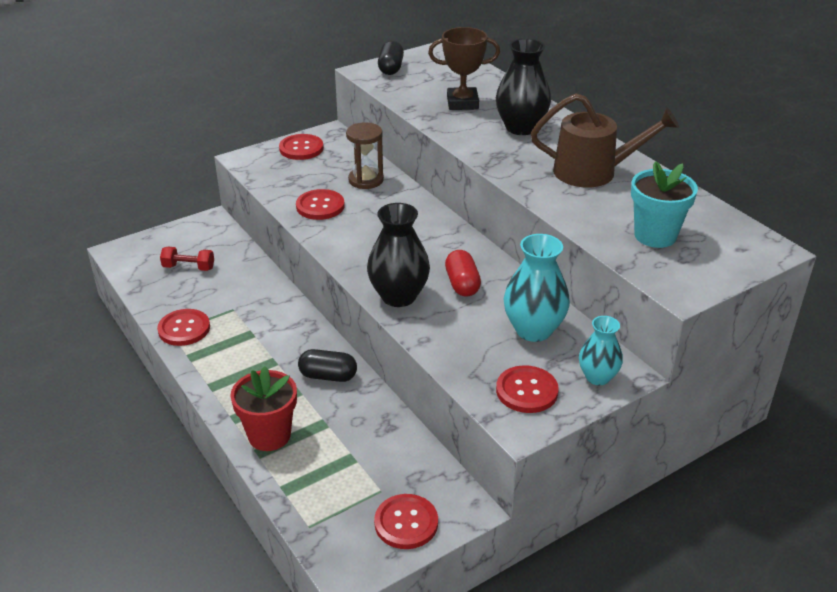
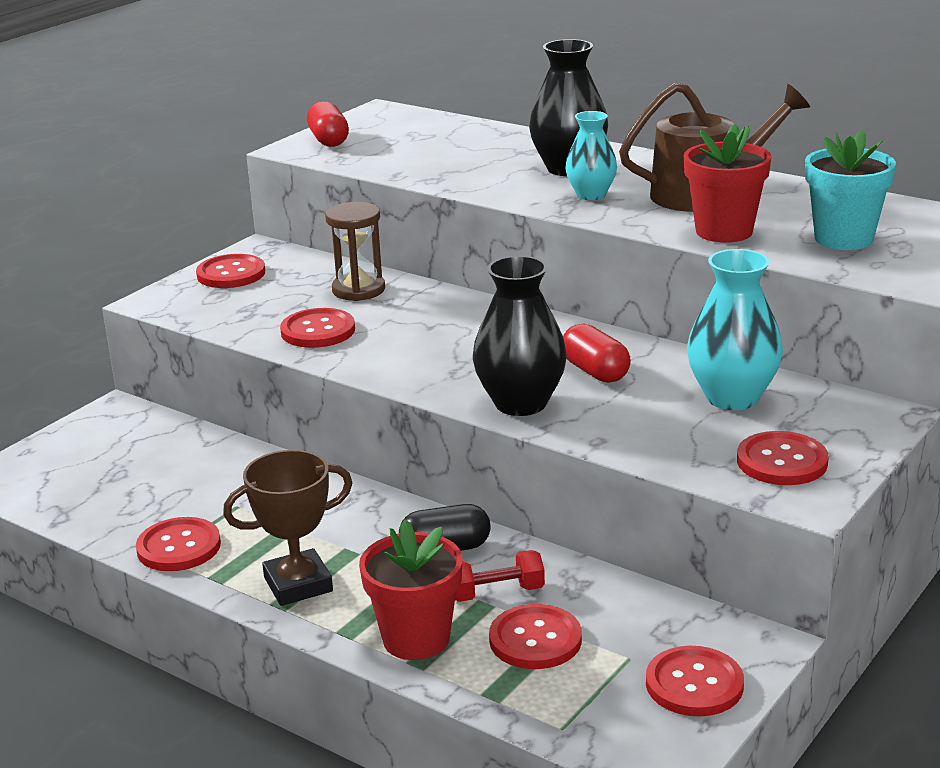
camera: 20 degrees left, 10 degrees down
red dumbbell [160,247,214,271] -> red dumbbell moved to [455,550,545,602]
black capsule [378,41,404,75] -> red capsule [307,101,349,147]
brown trophy [428,27,500,110] -> brown trophy moved to [223,450,352,606]
turquoise vase [579,316,623,385] -> turquoise vase moved to [565,111,617,200]
none -> red button [489,604,582,669]
none -> red flower pot [684,124,772,243]

